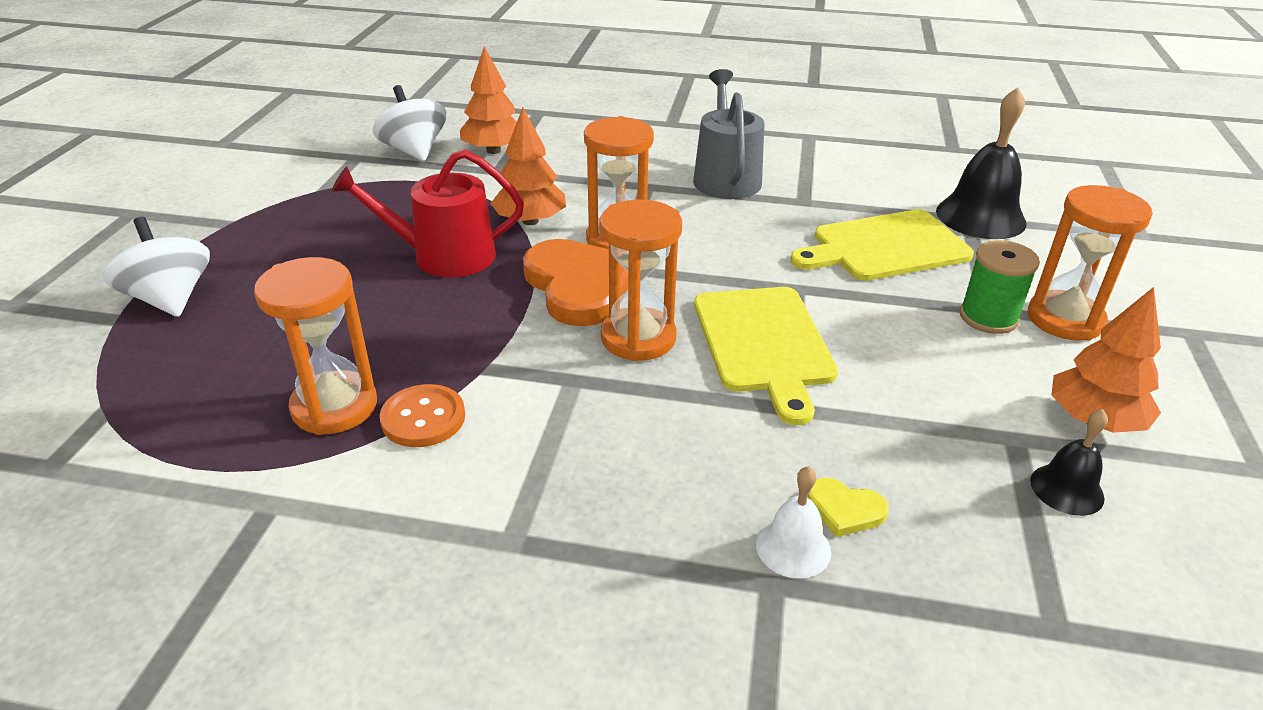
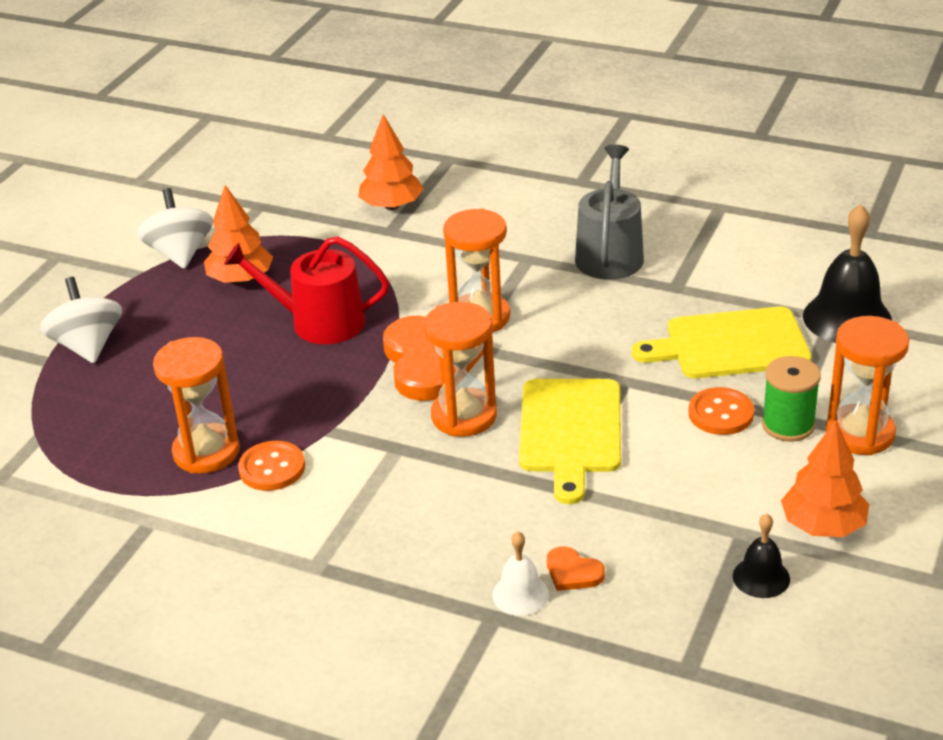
camera: 15 degrees right, 0 degrees up
white spinning top [373,85,446,161] -> white spinning top moved to [137,188,213,269]
orange tree [490,108,566,225] -> orange tree moved to [204,185,273,284]
yellow heart [807,477,889,537] -> orange heart [547,546,605,591]
none -> orange button [688,387,754,435]

